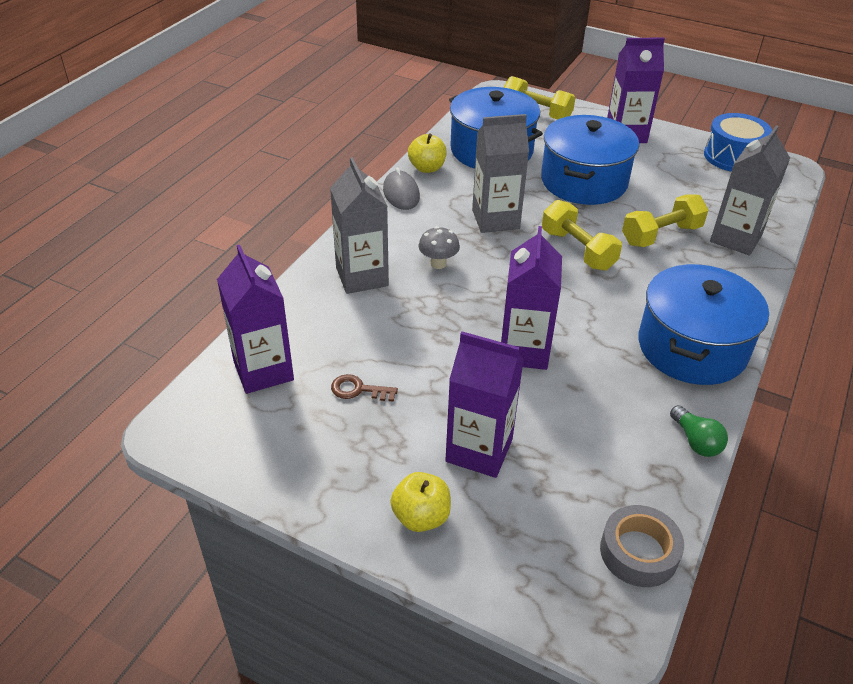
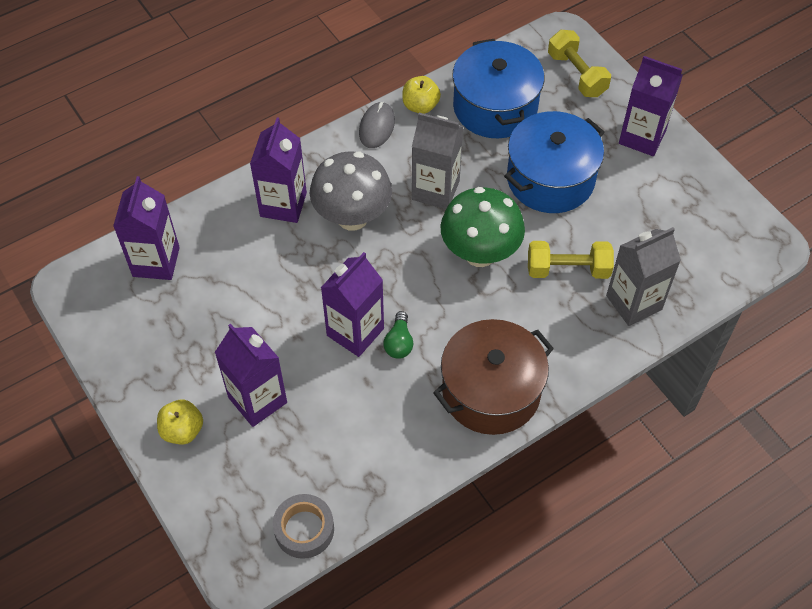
camera: 30 degrees right, 15 degrees up
grey carton [330,157,389,294] -> purple carton [250,117,307,223]
brown key [331,374,398,402] -> none
grey mushroom [419,226,460,269] -> grey mushroom [310,151,392,231], size x2.15
yellow dumbbell [542,200,622,271] -> green mushroom [440,187,525,267]
blue pot [638,264,769,385] -> brown pot [433,319,554,435]
green light bulb [670,405,728,457] -> green light bulb moved to [383,311,413,359]
blue drum [704,113,772,172] -> none

